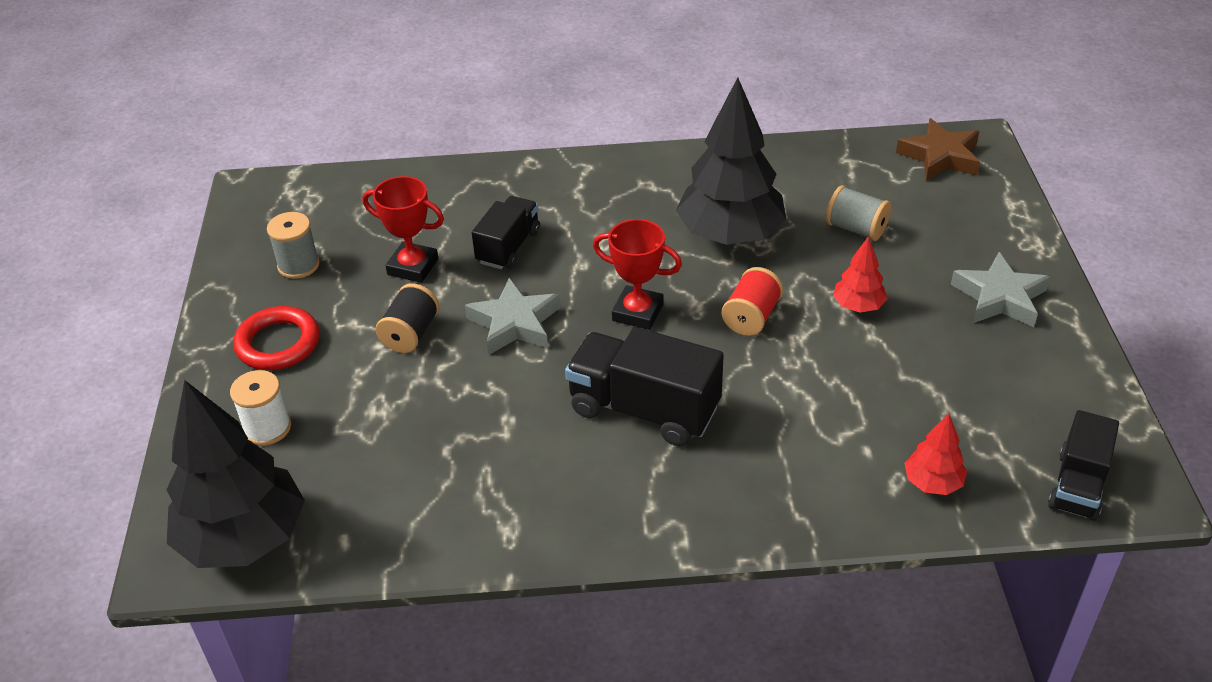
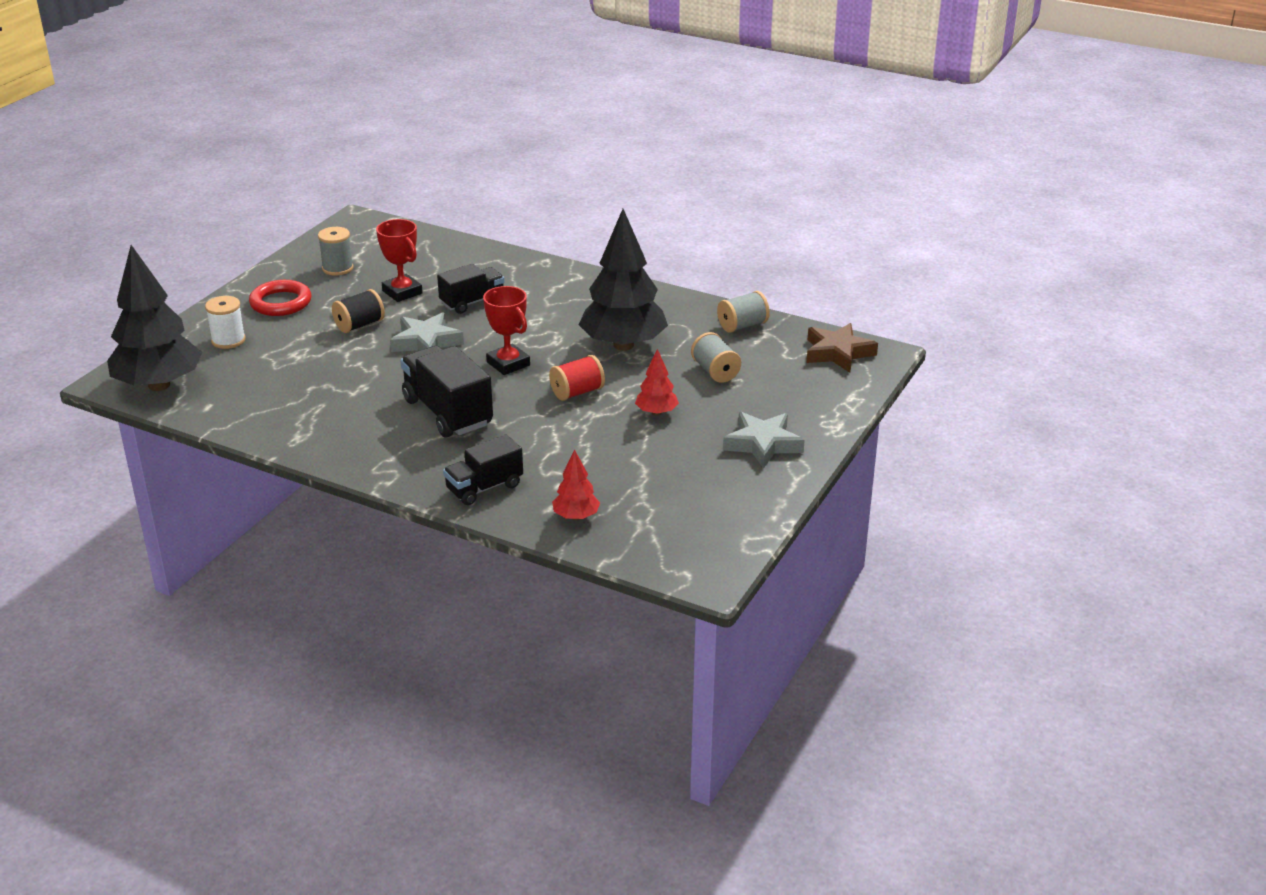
camera: 30 degrees right, 10 degrees down
black truck [1048,410,1119,521] -> black truck moved to [443,435,523,505]
none -> grey spool [717,291,770,333]

